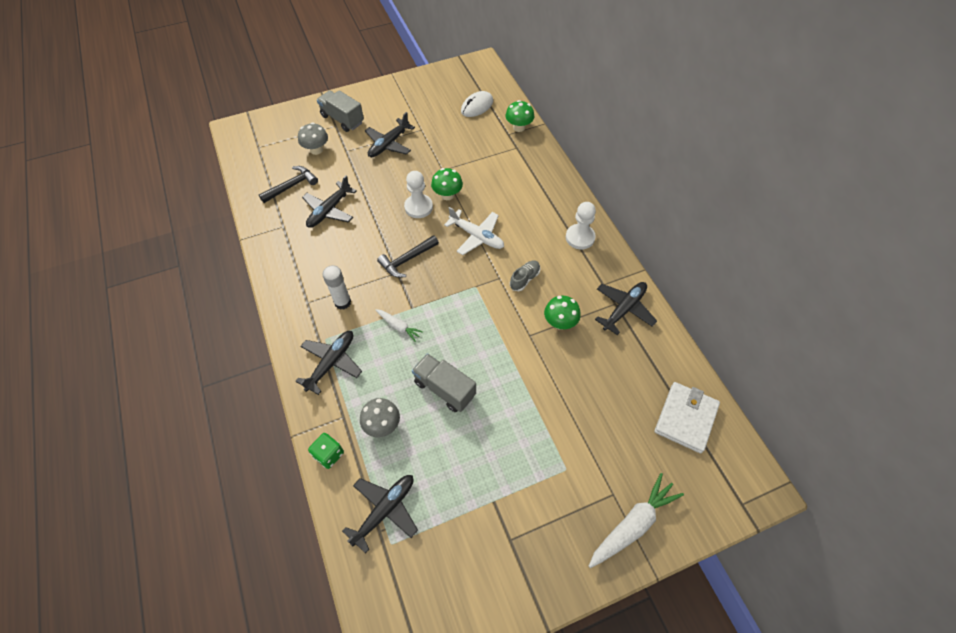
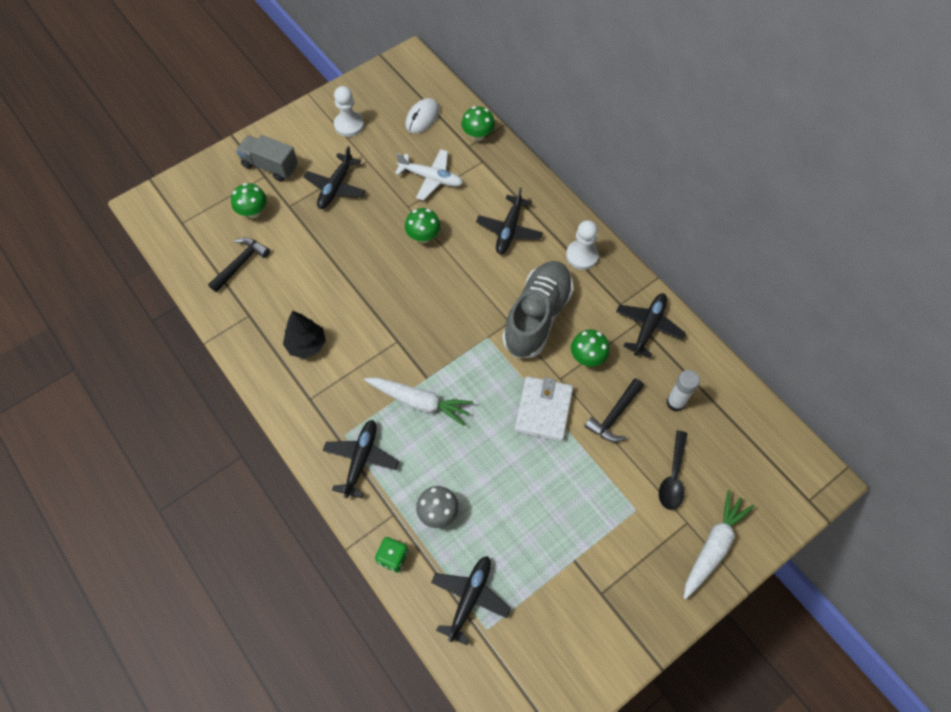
camera: 15 degrees left, 5 degrees up
grey mushroom [298,122,328,155] -> green mushroom [231,183,267,218]
black plane [302,175,357,228] -> black plane moved to [476,187,543,254]
white glue stick [323,265,351,310] -> white glue stick moved to [666,370,700,412]
white carrot [376,309,423,342] -> white carrot [364,377,473,426], size x1.82
black hammer [377,235,439,278] -> black hammer moved to [584,378,644,442]
white pawn [404,171,433,218] -> white pawn moved to [334,86,364,137]
grey truck [412,353,476,412] -> none
white plane [444,207,504,255] -> white plane moved to [395,149,463,201]
grey shoe [510,261,540,291] -> grey shoe [502,261,574,358], size x2.48
white wallet [654,382,720,453] -> white wallet moved to [514,376,573,442]
none -> black tree [283,311,326,359]
none -> black spoon [659,430,688,510]

